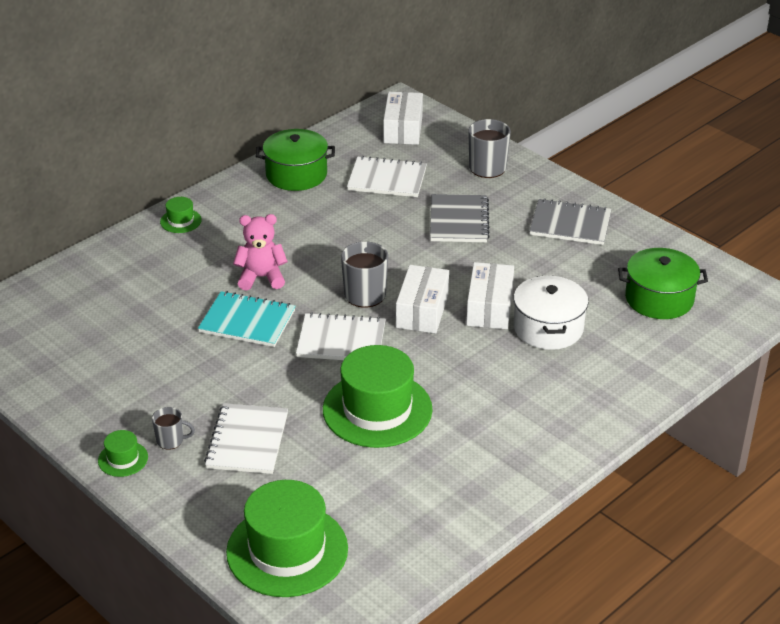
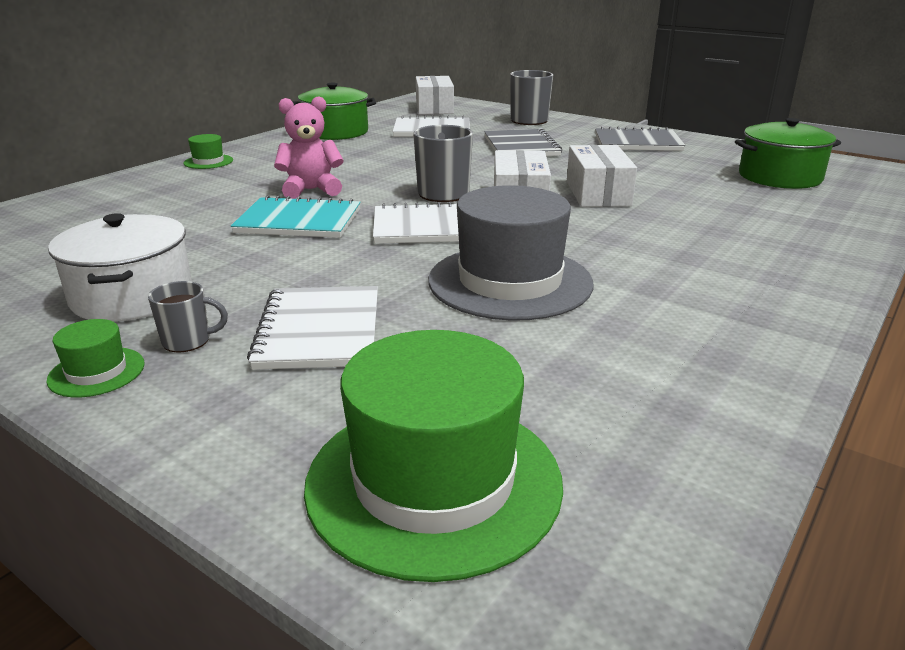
camera: 10 degrees left, 10 degrees down
green hat [323,345,433,448] -> grey hat [428,185,593,321]
white pot [514,276,588,350] -> white pot moved to [48,213,192,322]

